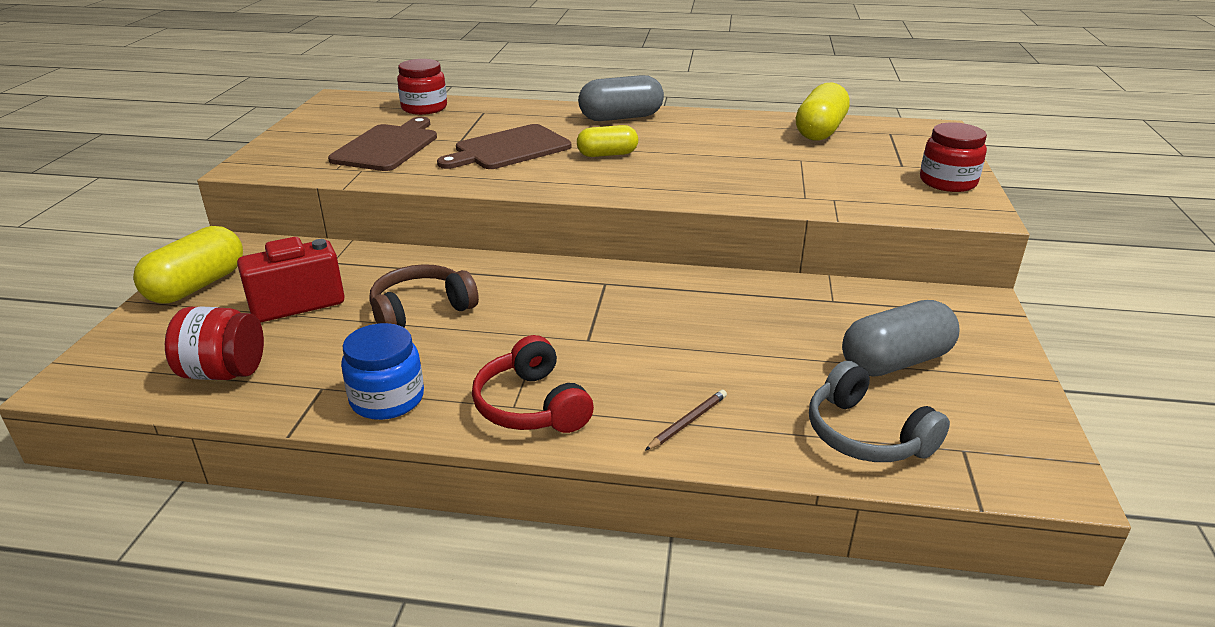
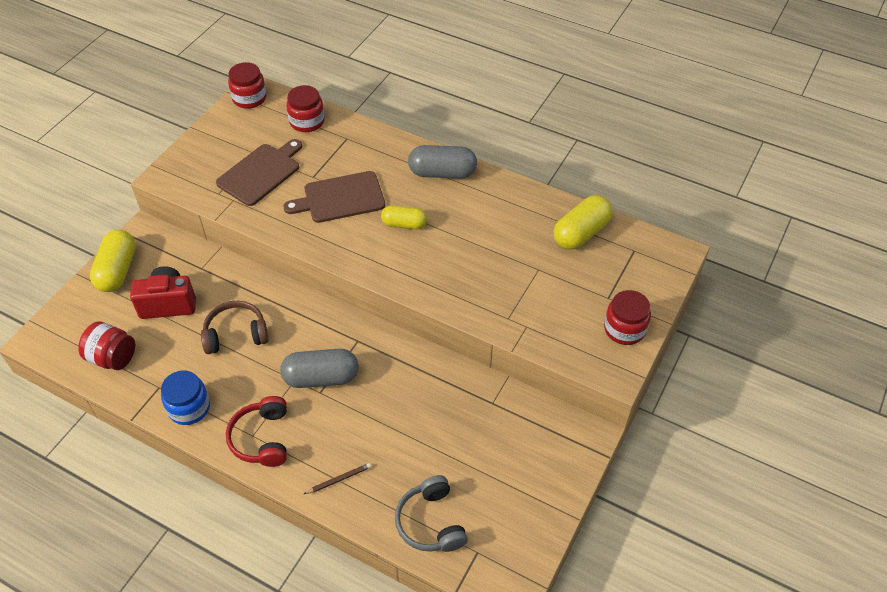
camera: 20 degrees right, 20 degrees up
yellow capsule [133,226,243,304] -> yellow capsule turned 45 degrees counterclockwise [90,230,136,292]
grey capsule [842,300,960,377] -> grey capsule moved to [280,349,359,388]
none -> red jar [228,62,267,109]

